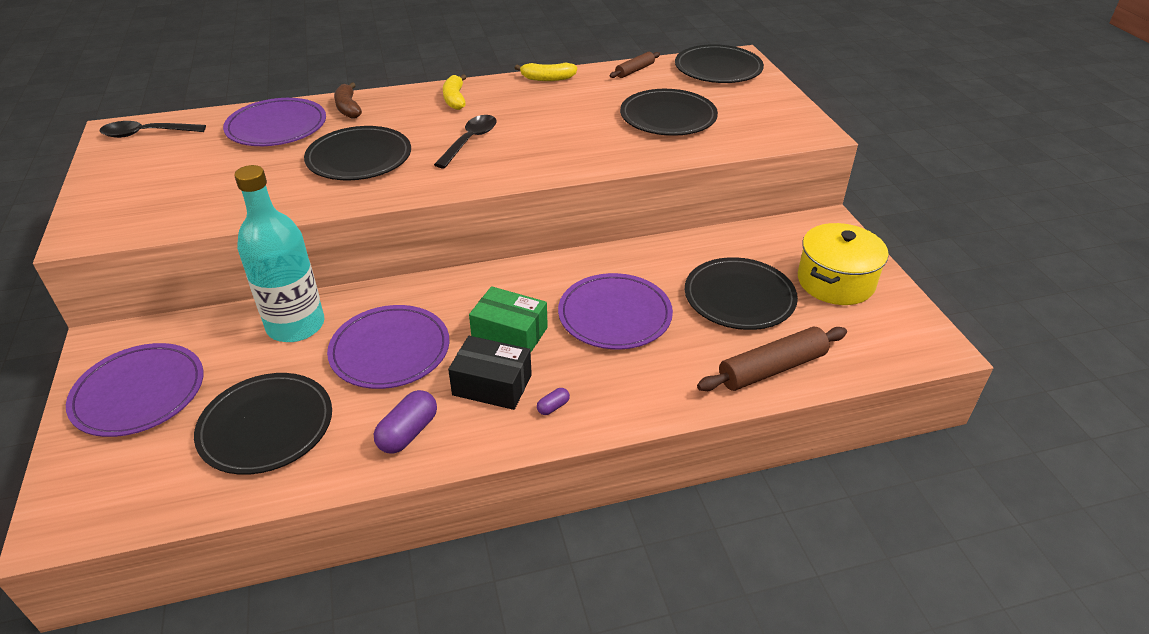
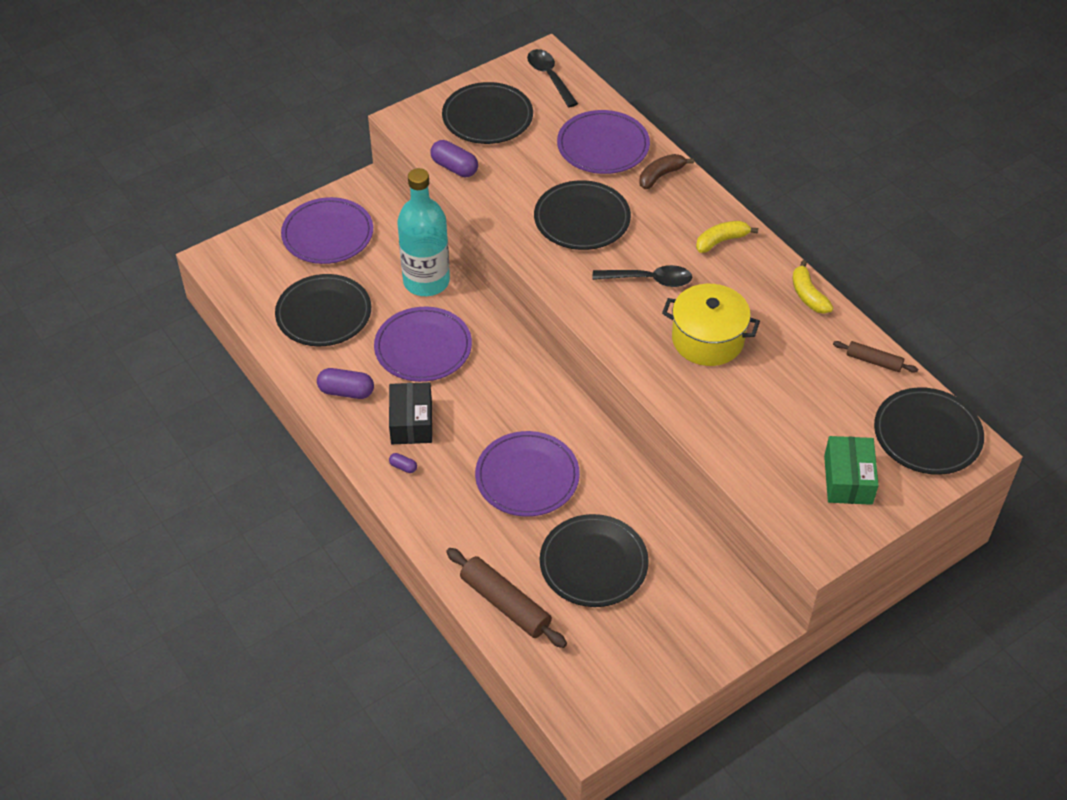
camera: 70 degrees right, 10 degrees up
green box [469,286,548,352] -> green box moved to [824,436,879,505]
black plate [620,89,718,136] -> black plate moved to [442,82,533,144]
yellow pot [798,223,889,305] -> yellow pot moved to [662,284,760,366]
none -> purple capsule [430,140,478,177]

